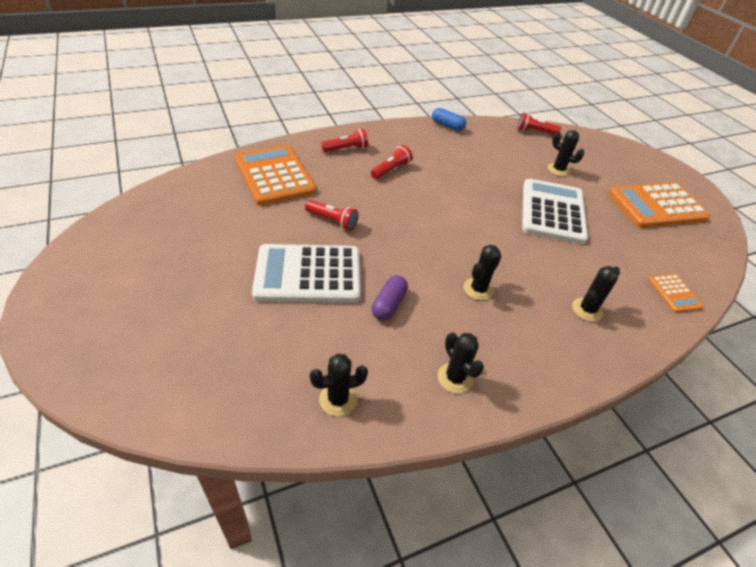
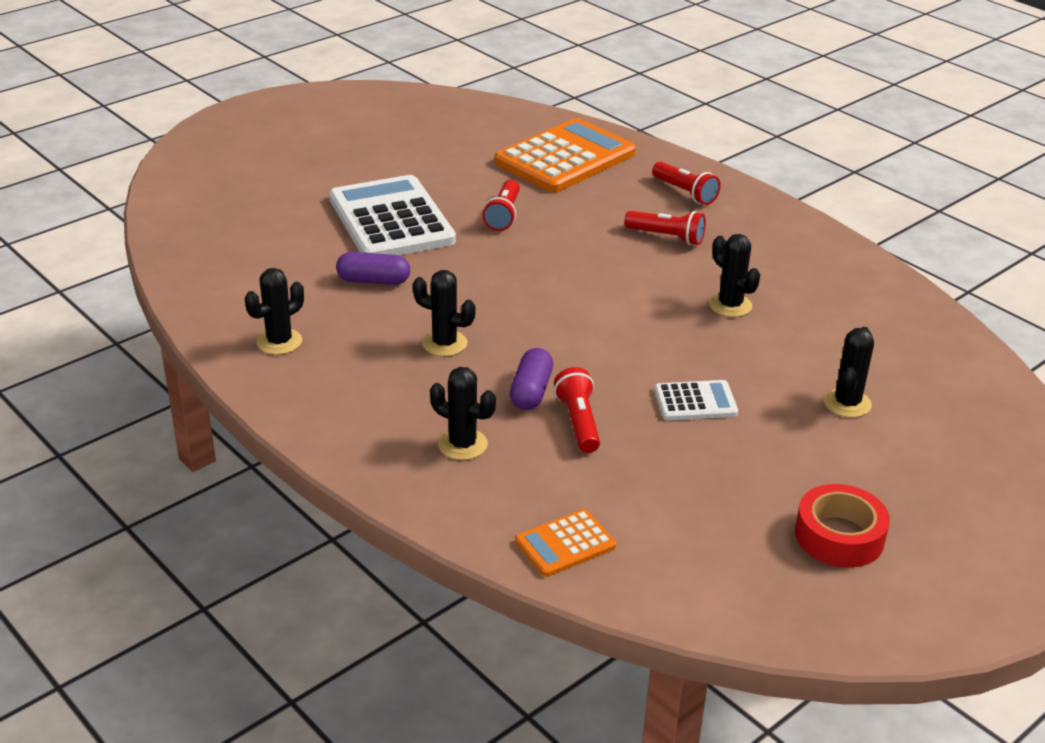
camera: 75 degrees right, 10 degrees down
black cactus [310,354,368,416] -> black cactus moved to [709,234,760,317]
blue capsule [432,108,466,131] -> none
red flashlight [517,113,561,135] -> red flashlight moved to [554,367,600,453]
white calculator [522,179,588,244] -> white calculator [654,380,738,420], size x0.48
orange calculator [608,182,710,228] -> red tape [795,484,890,568]
none -> purple capsule [510,348,553,410]

